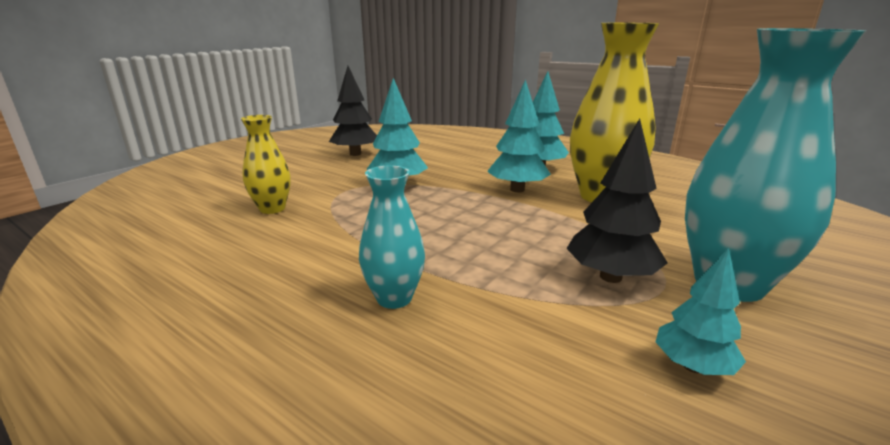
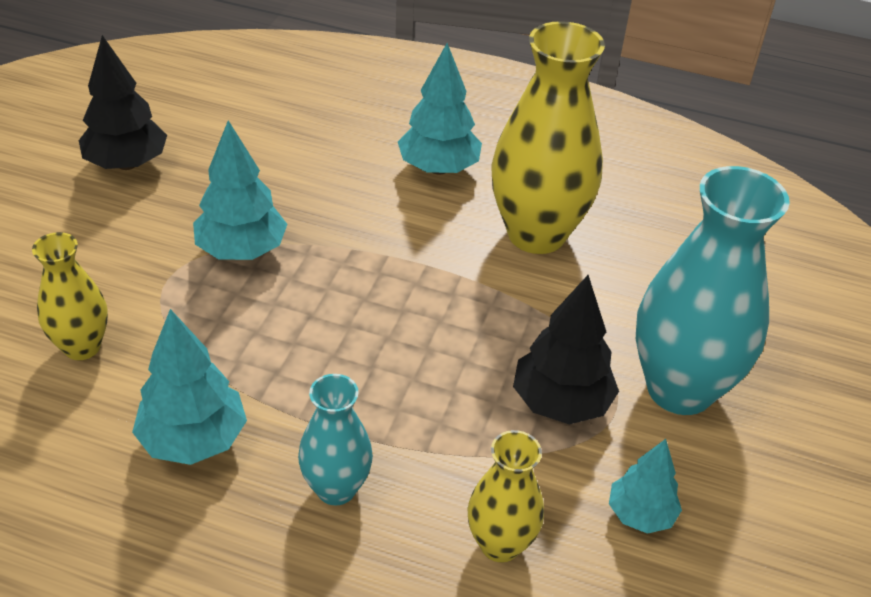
camera: 20 degrees left, 20 degrees up
turquoise tree [487,79,551,192] -> turquoise tree moved to [132,309,247,465]
none -> yellow vase [468,430,544,562]

